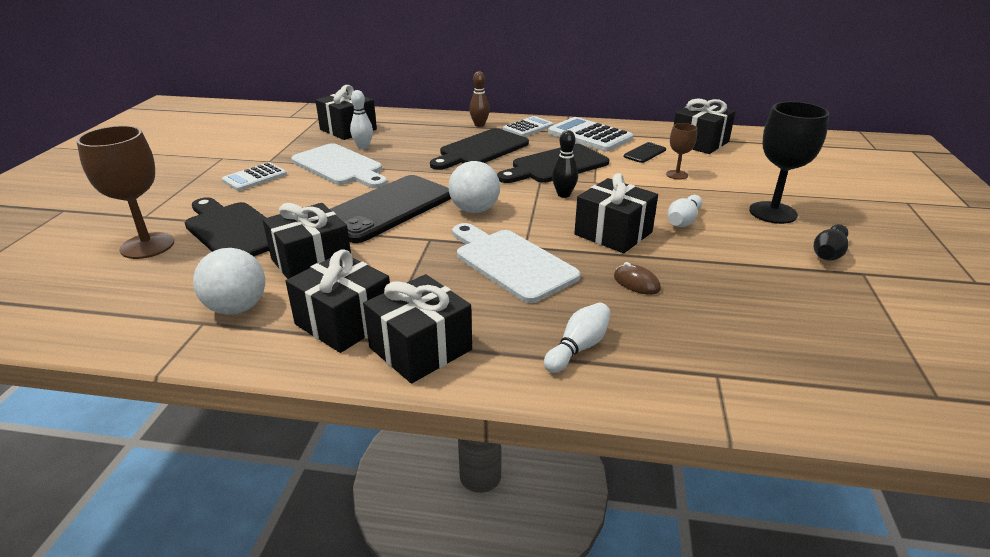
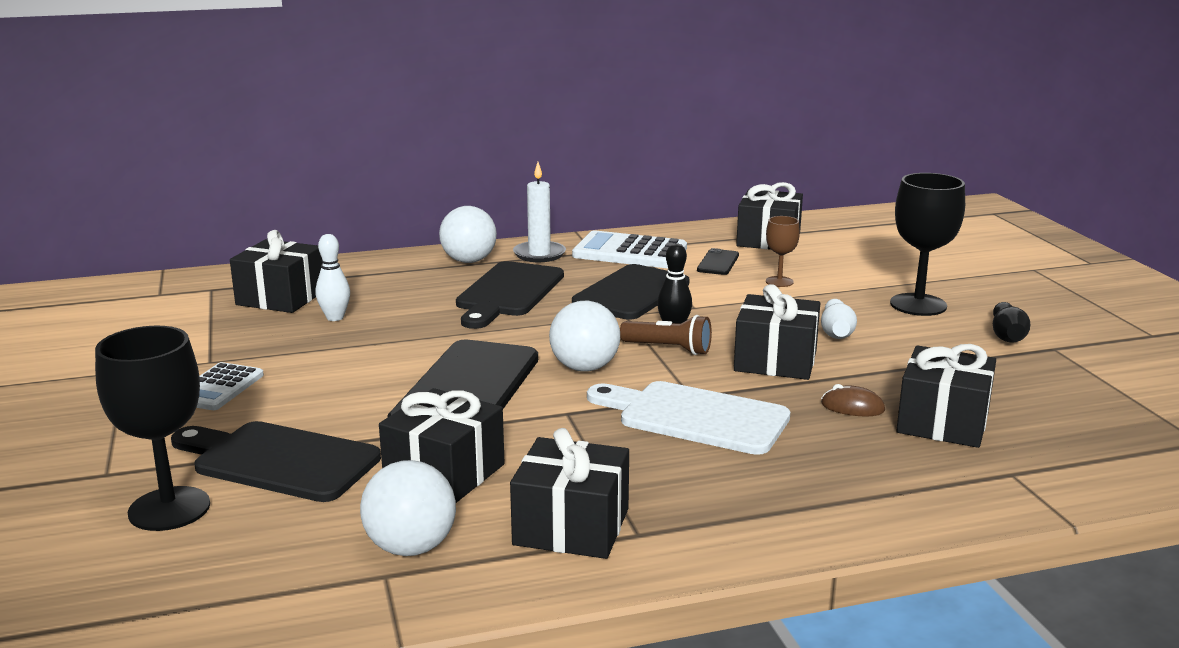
camera: 25 degrees left, 10 degrees down
brown goblet [76,126,174,259] -> black goblet [95,326,210,531]
white cutting board [291,143,387,188] -> none
black gift [363,274,472,384] -> black gift moved to [896,344,996,448]
brown bowling pin [469,72,490,127] -> white ball [439,206,497,263]
white calculator [503,116,553,137] -> white candle [513,162,566,262]
white bowling pin [544,303,611,373] -> none
none -> brown flashlight [620,315,712,355]

